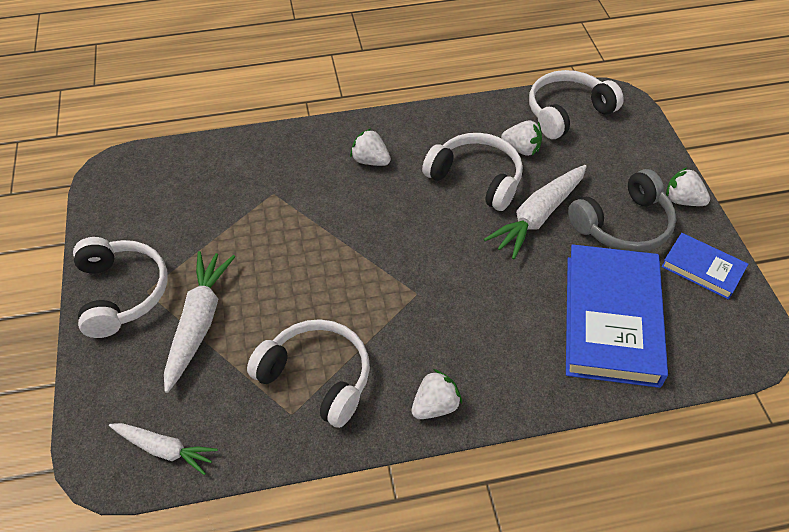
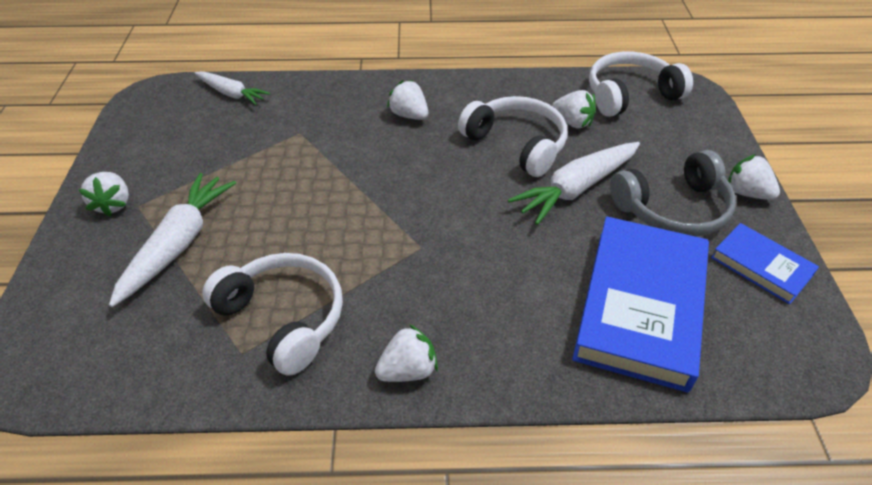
camera: 10 degrees right, 5 degrees down
white headphones [73,237,168,338] -> white strawberry [79,172,129,217]
white carrot [109,423,218,475] -> white carrot moved to [195,71,270,105]

